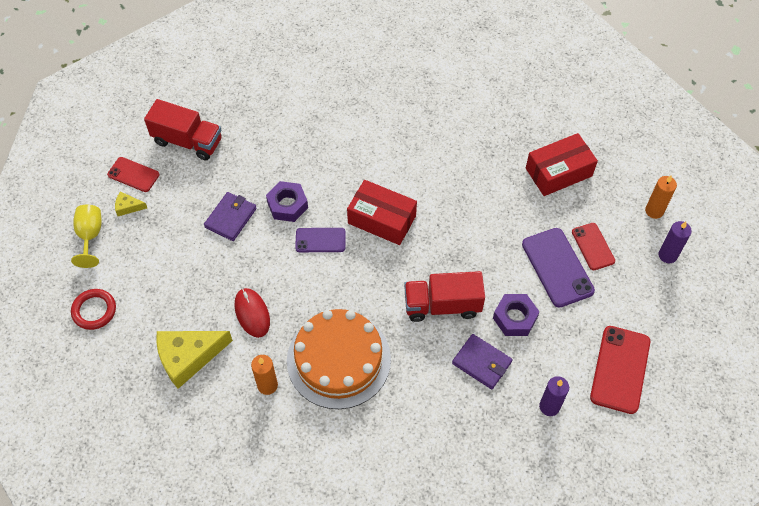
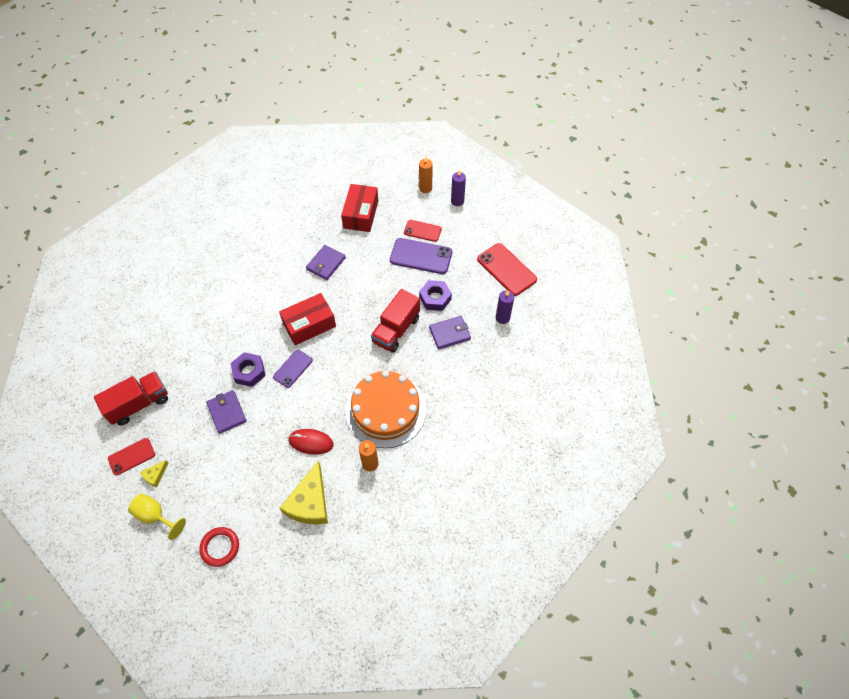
camera: 55 degrees left, 0 degrees up
none -> purple wallet [306,245,346,280]

